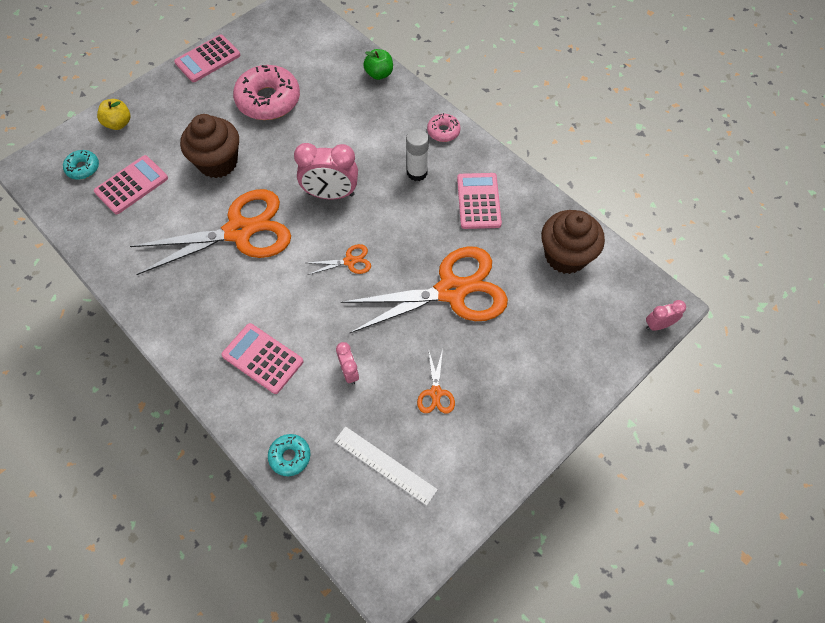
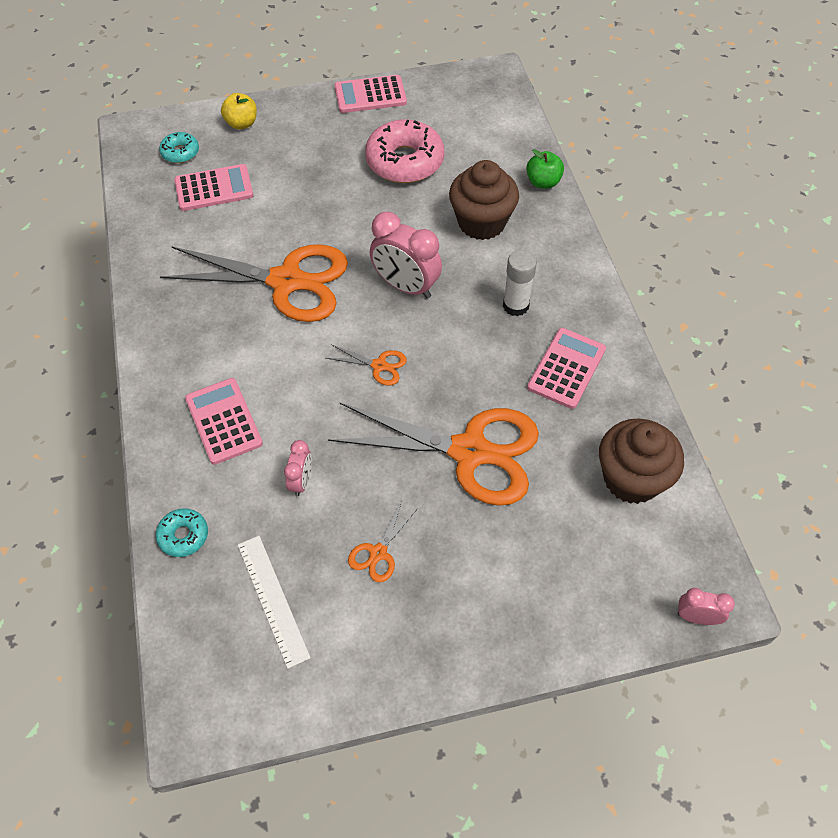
camera: 30 degrees right, 5 degrees down
brown cupcake [180,114,239,178] -> brown cupcake moved to [449,160,519,240]
pink donut [427,113,461,142] -> none

